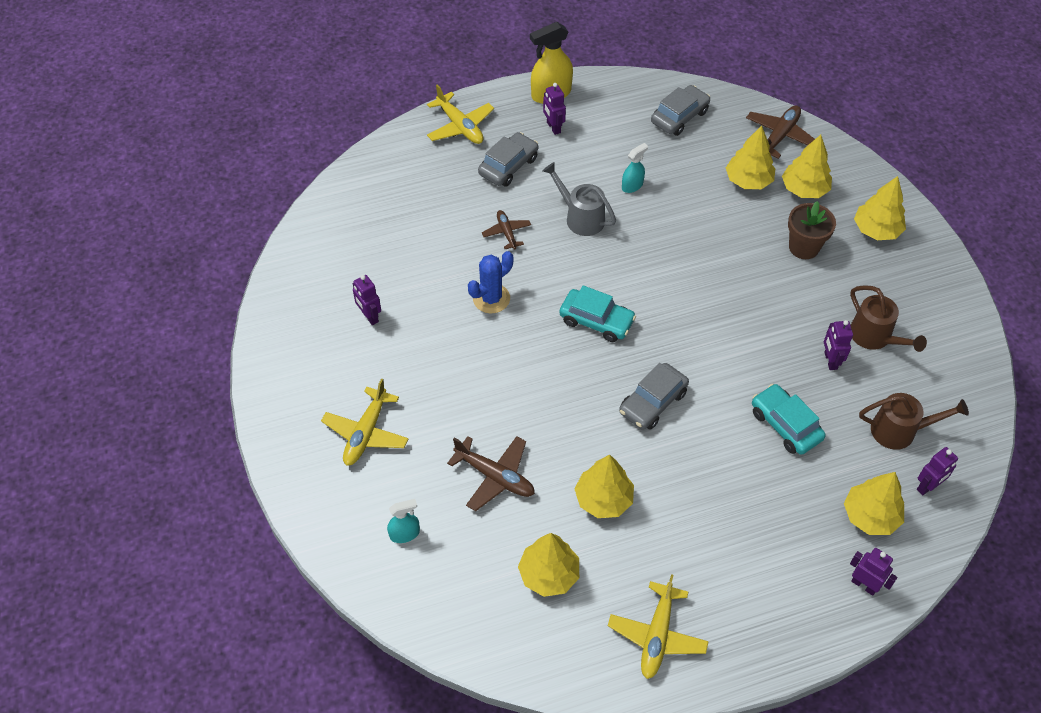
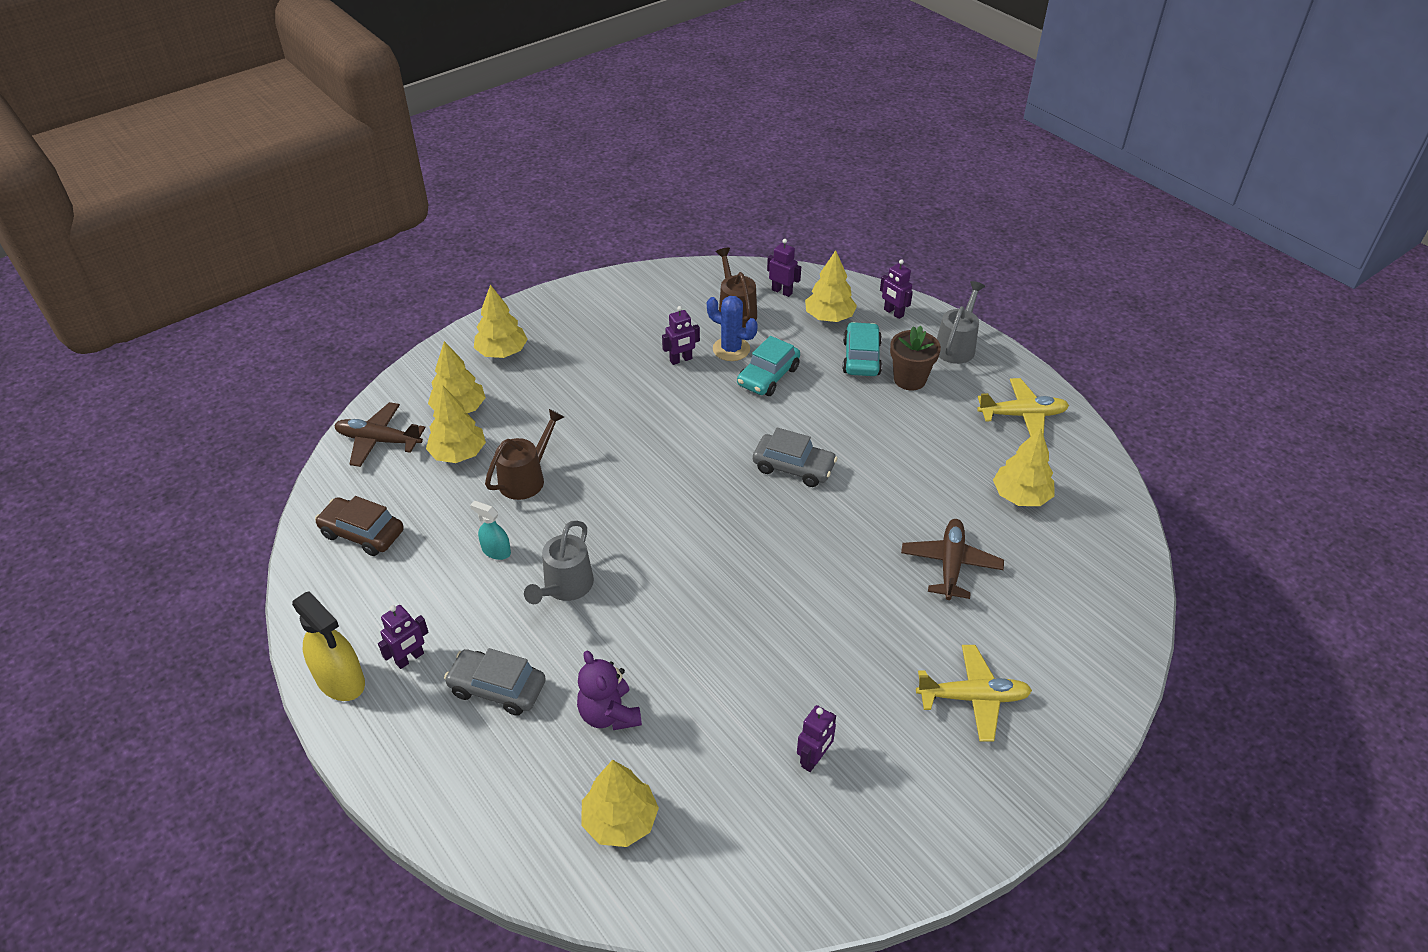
camera: 110 degrees left, 10 degrees down
turquoise spray bottle [387,499,420,543] -> none
yellow plane [427,84,494,144] -> none
blue cactus [468,251,513,313] -> blue cactus moved to [707,296,758,361]
brown plane [482,210,531,249] -> none
turquoise car [559,285,636,342] -> turquoise car moved to [842,322,882,376]
yellow tree [575,454,634,518] -> yellow tree moved to [581,760,659,847]
grey car [651,85,710,136] -> brown car [315,496,404,556]
brown flower pot [788,201,836,259] -> brown flower pot moved to [890,326,941,390]
brown watering can [850,285,927,352] -> brown watering can moved to [485,409,564,500]
purple robot [850,548,898,596] -> purple robot turned 60 degrees counterclockwise [880,259,913,319]
none -> purple teddy bear [577,651,642,730]
none -> grey watering can [937,281,985,364]

